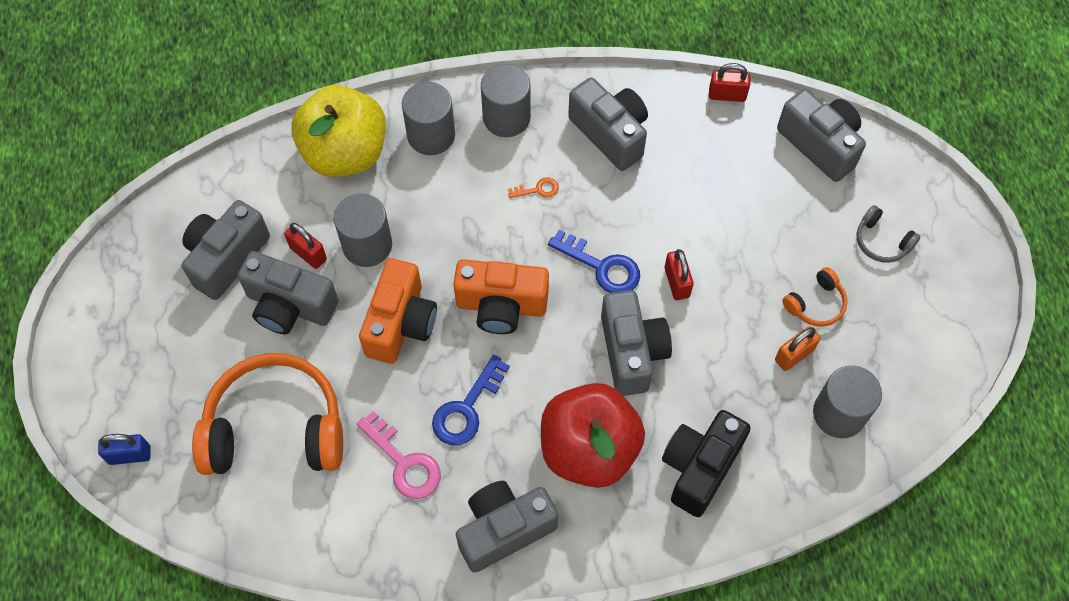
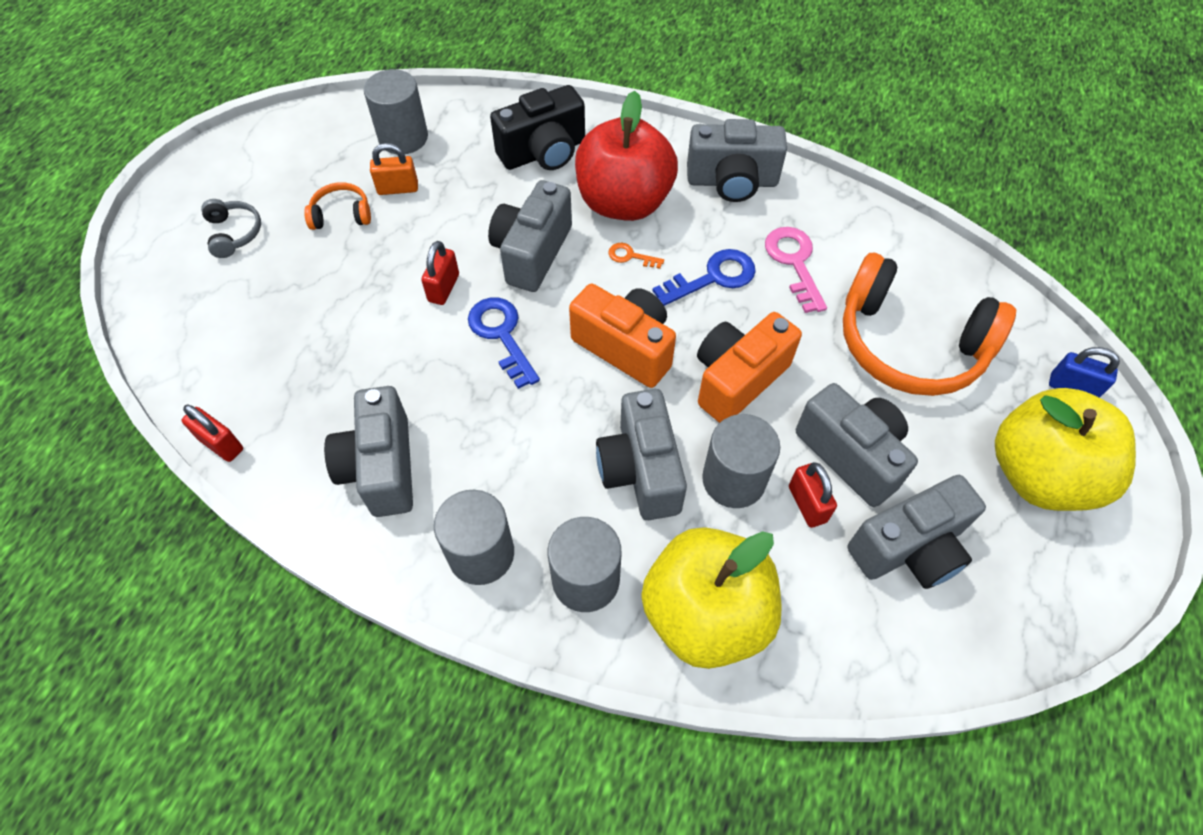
camera: 150 degrees left, 5 degrees down
orange key [508,177,559,198] -> orange key moved to [608,243,664,269]
grey camera [777,89,866,182] -> grey camera moved to [596,389,687,520]
none -> yellow apple [995,388,1136,511]

